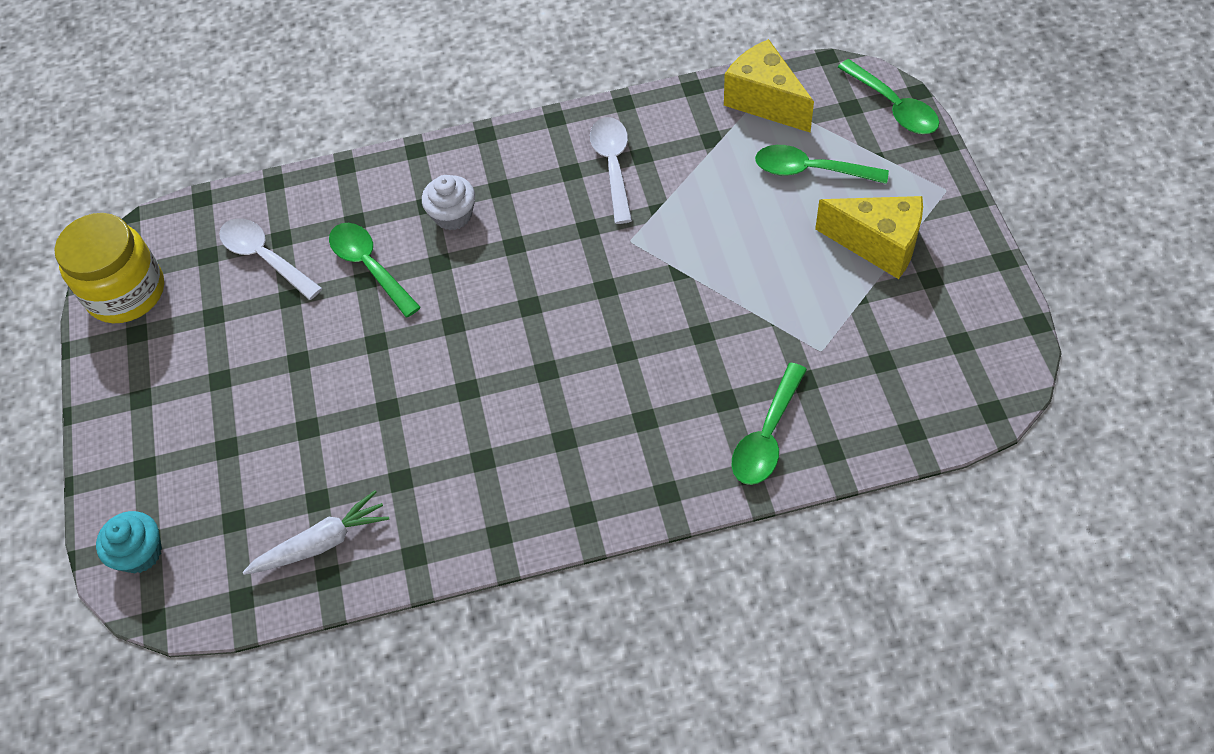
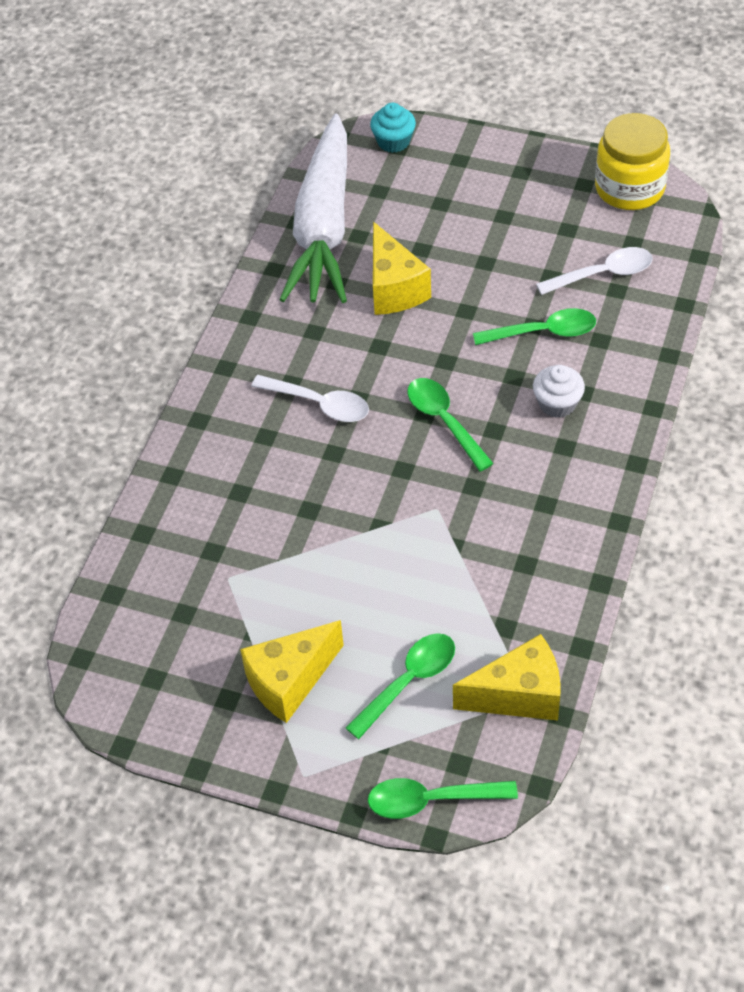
camera: 120 degrees right, 5 degrees down
white carrot [243,490,389,575] -> white carrot [279,114,347,303], size x2.28
white spoon [590,117,632,224] -> white spoon moved to [251,375,369,422]
green spoon [732,363,807,485] -> green spoon moved to [407,378,494,472]
none -> yellow cheese [373,222,431,315]

